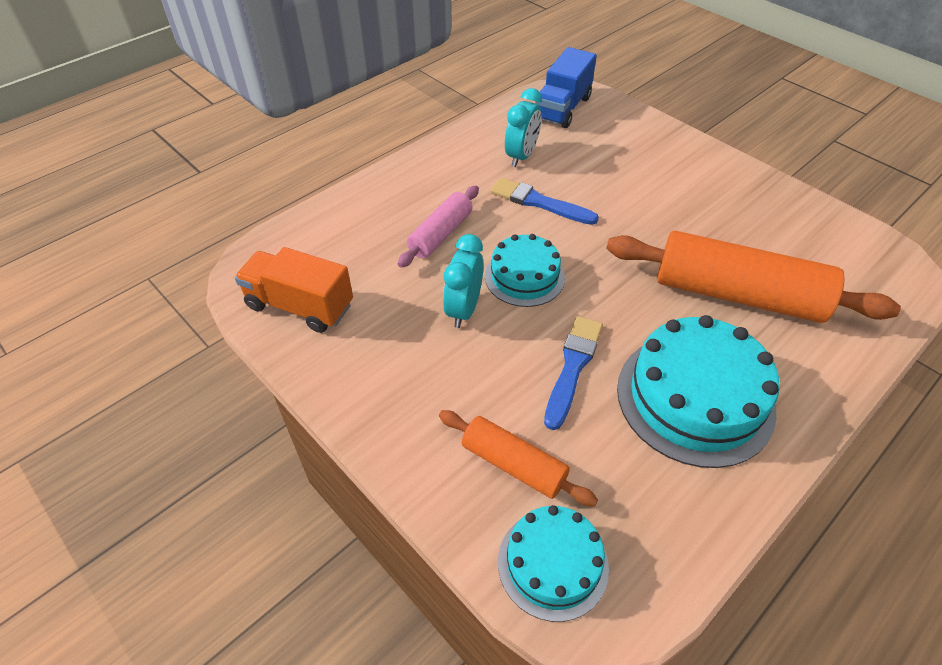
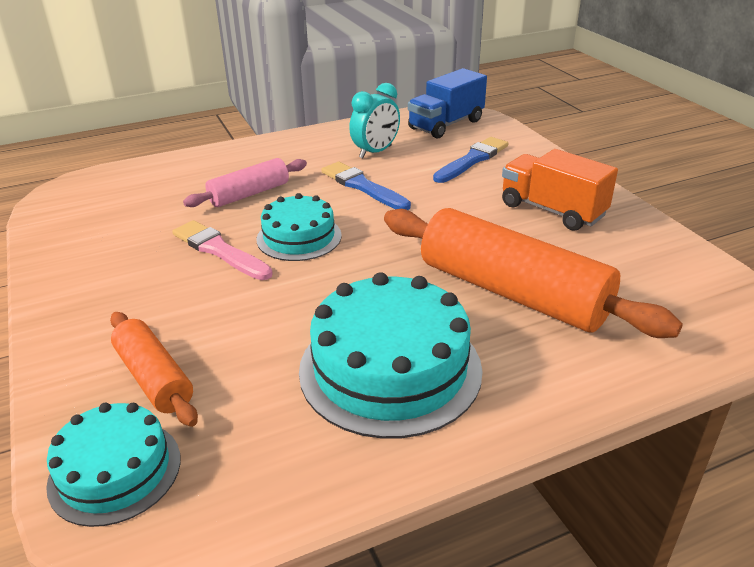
camera: 20 degrees right, 15 degrees down
orange truck [235,247,353,333] -> orange truck moved to [502,149,618,231]
turquoise clock [443,234,484,328] -> pink brush [172,220,273,280]
blue brush [544,316,603,430] -> blue brush moved to [433,137,508,183]

